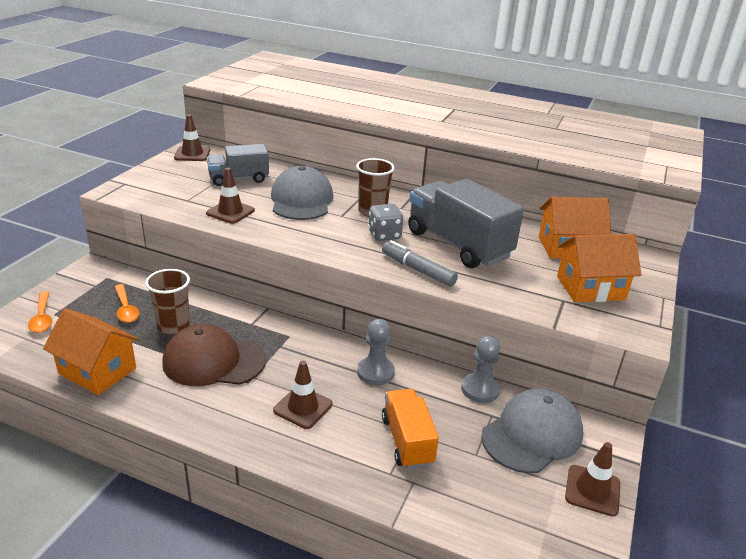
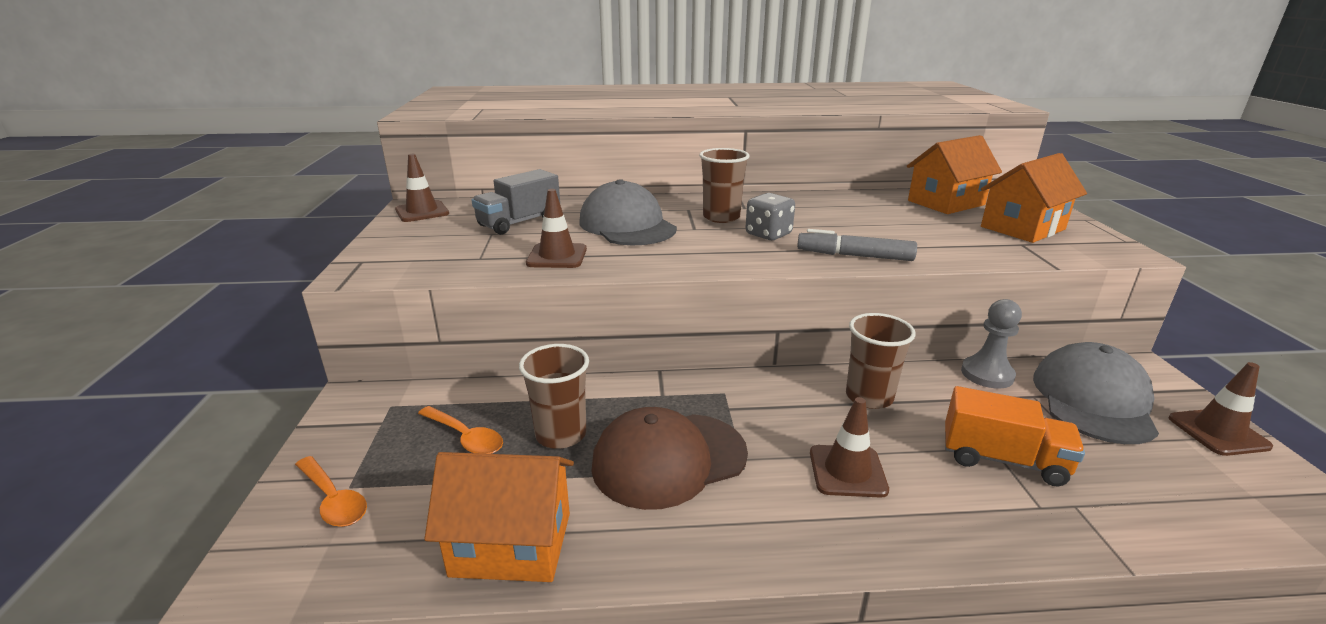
camera: 25 degrees left, 5 degrees down
grey pawn [357,319,395,385] -> brown cup [846,313,916,409]
orange truck [382,389,439,469] -> orange truck turned 150 degrees clockwise [945,386,1085,486]
grey truck [408,179,524,268] -> none

